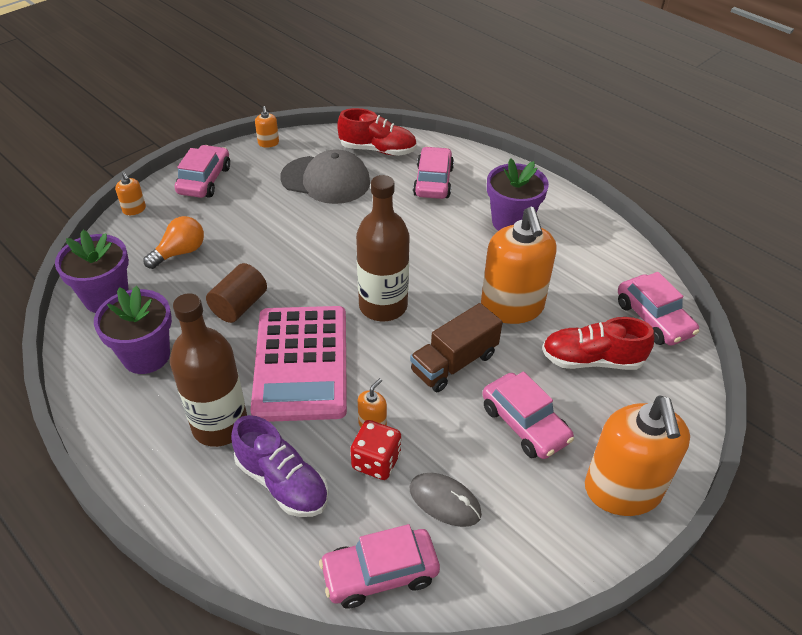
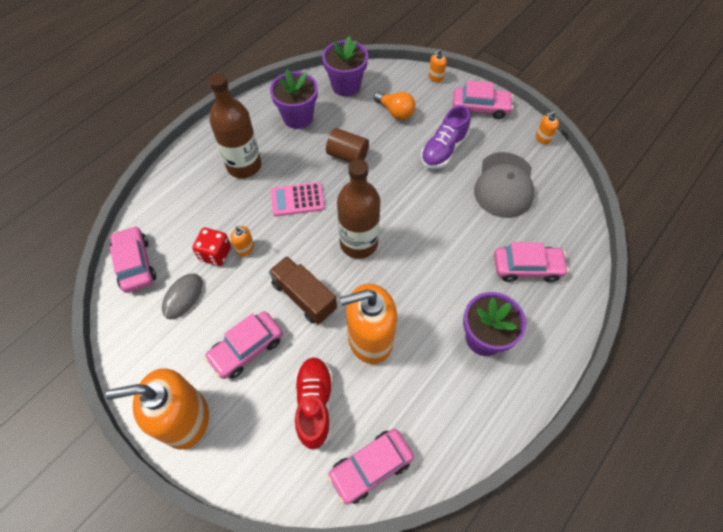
camera: 85 degrees right, 15 degrees up
purple shoe [231,415,329,517] -> purple shoe moved to [421,105,471,169]
pink calculator [251,306,347,422] -> pink calculator [271,182,325,216], size x0.52
red shoe [338,108,417,156] -> none

